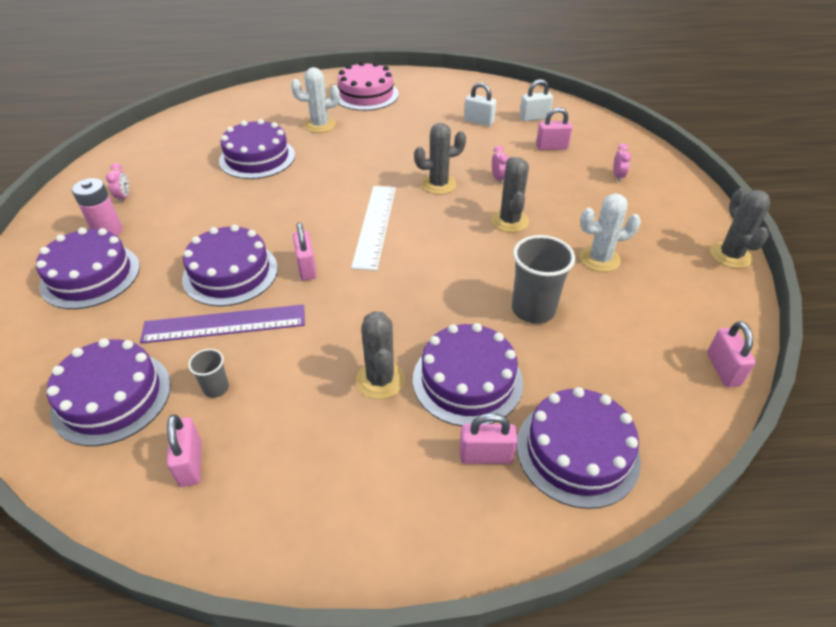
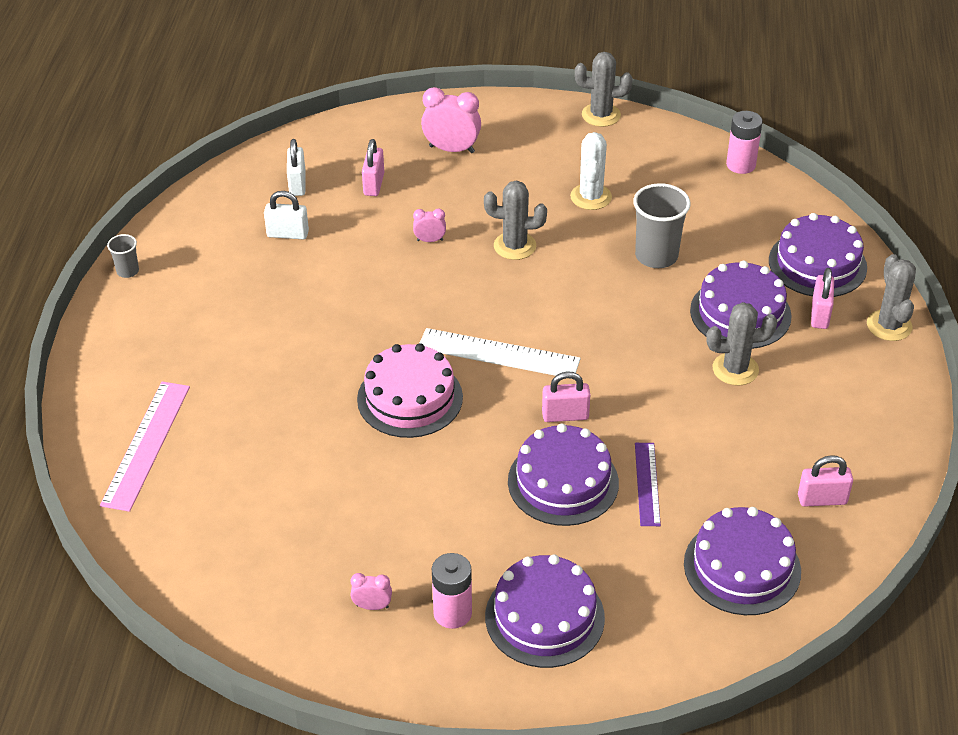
camera: 80 degrees left, 0 degrees up
purple ruler [140,305,305,344] -> purple ruler [635,443,661,526], size x0.62
grey cup [188,349,229,398] -> grey cup moved to [107,234,139,278]
purple cake [219,119,295,179] -> none
white cactus [291,67,340,133] -> none
pink cake [338,61,399,111] -> pink cake moved to [357,343,463,438]
grey cactus [414,123,466,195] -> grey cactus moved to [867,254,916,341]
white padlock [464,82,496,126] -> white padlock turned 60 degrees clockwise [264,191,309,239]
pink clock [613,144,631,182] -> pink clock [421,87,481,153], size x1.89
pink padlock [707,321,756,387] -> pink battery [726,111,763,174]
none -> pink ruler [100,381,190,512]

